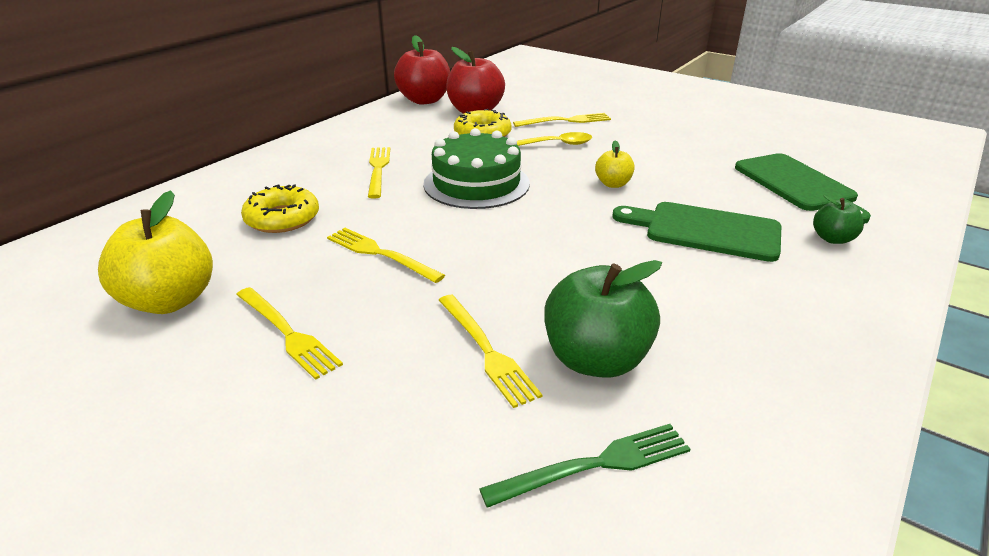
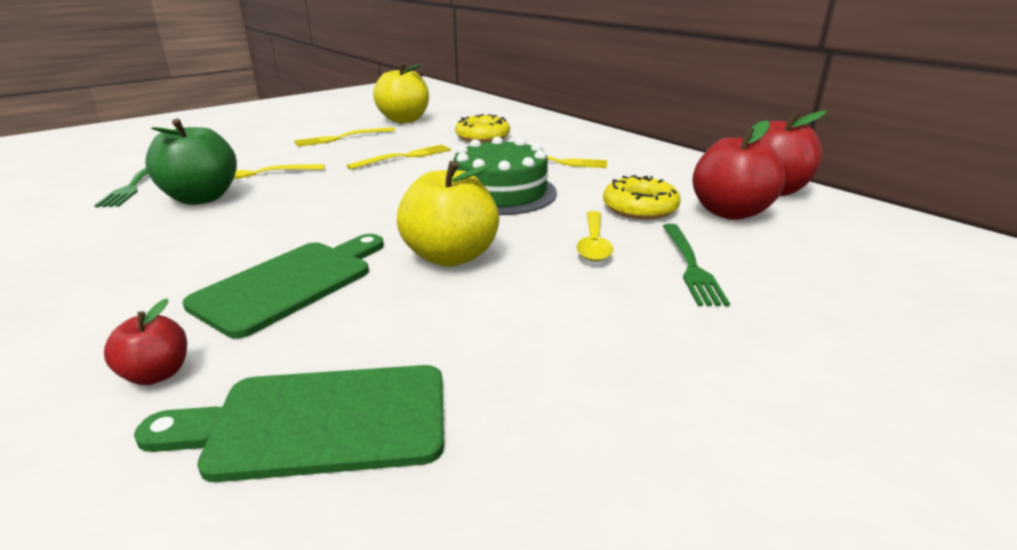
camera: 105 degrees right, 5 degrees down
yellow fork [513,113,611,127] -> green fork [663,224,730,306]
yellow apple [595,140,635,188] -> yellow apple [397,161,499,267], size x1.91
green apple [813,195,864,244] -> red apple [104,298,187,385]

